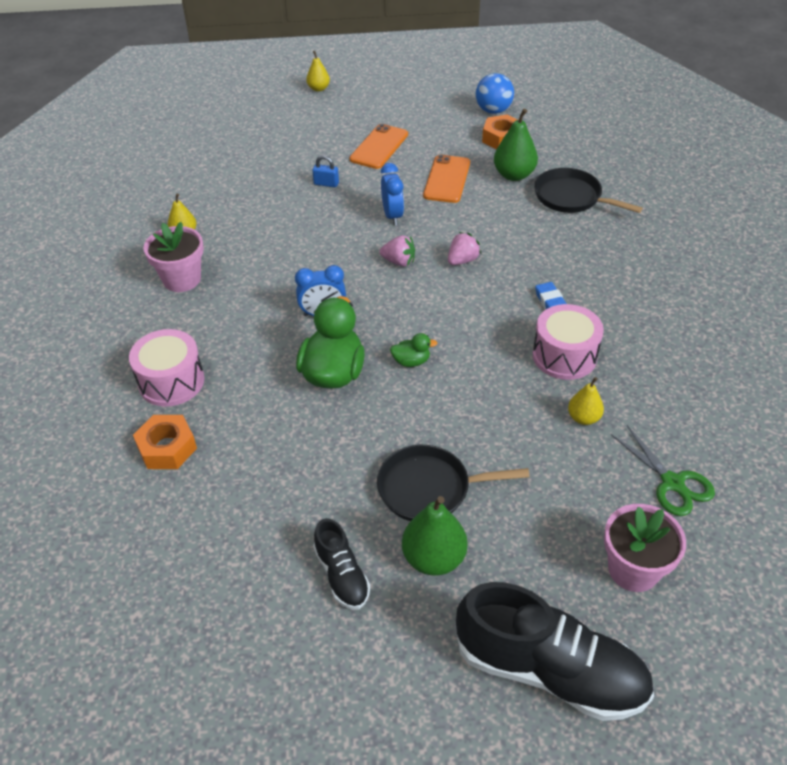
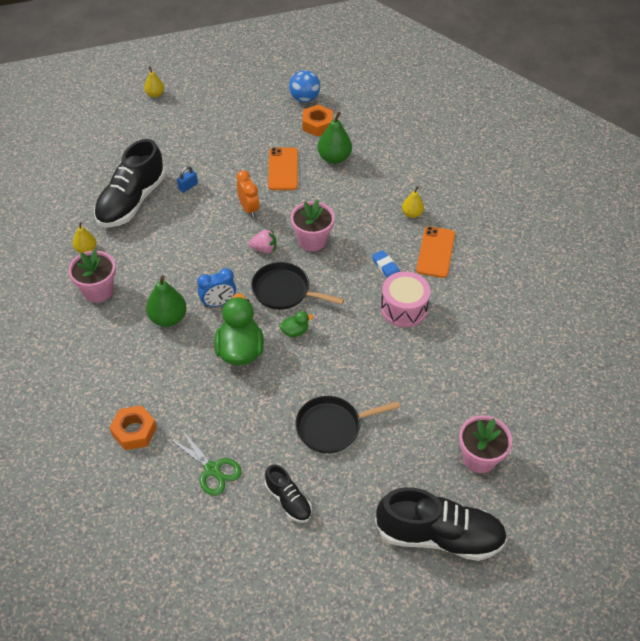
camera: 15 degrees left, 5 degrees up
pink drum [129,329,204,407] -> none
blue padlock [312,155,339,187] -> blue padlock turned 45 degrees counterclockwise [177,166,198,193]
orange phone [349,124,408,169] -> orange phone moved to [416,226,455,278]
blue clock [381,163,404,225] -> orange clock [237,170,260,218]
green pear [402,496,468,576] -> green pear moved to [146,275,187,327]
pink strawberry [448,232,481,265] -> pink flower pot [291,200,335,251]
black pan [534,168,643,213] -> black pan moved to [251,262,344,310]
yellow pear [568,377,604,425] -> yellow pear moved to [402,186,424,218]
green scissors [611,425,715,516] -> green scissors moved to [169,429,242,496]
none -> black shoe [94,139,166,227]

